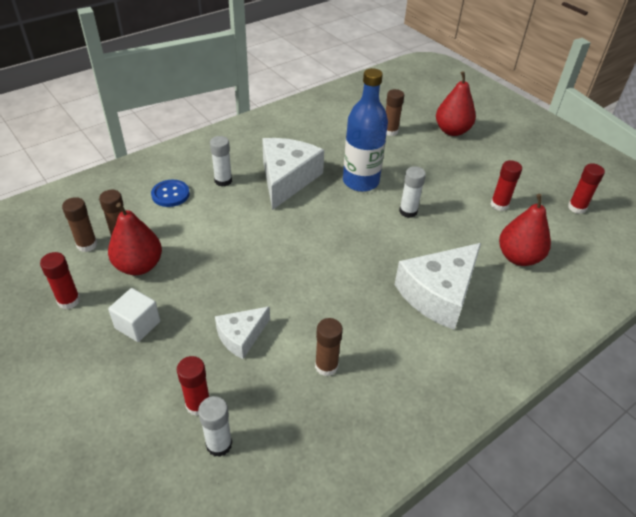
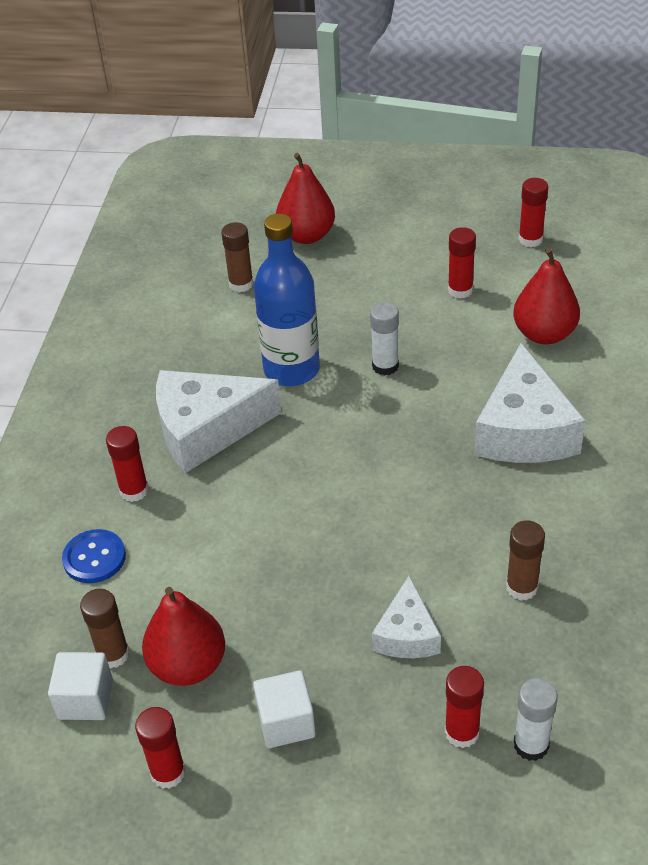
camera: 40 degrees left, 0 degrees up
brown glue stick [62,197,97,252] -> white cube [48,652,113,720]
white glue stick [210,136,232,187] -> red glue stick [106,426,149,502]
white cheese [262,138,324,210] -> white cheese turned 75 degrees counterclockwise [156,370,282,473]

